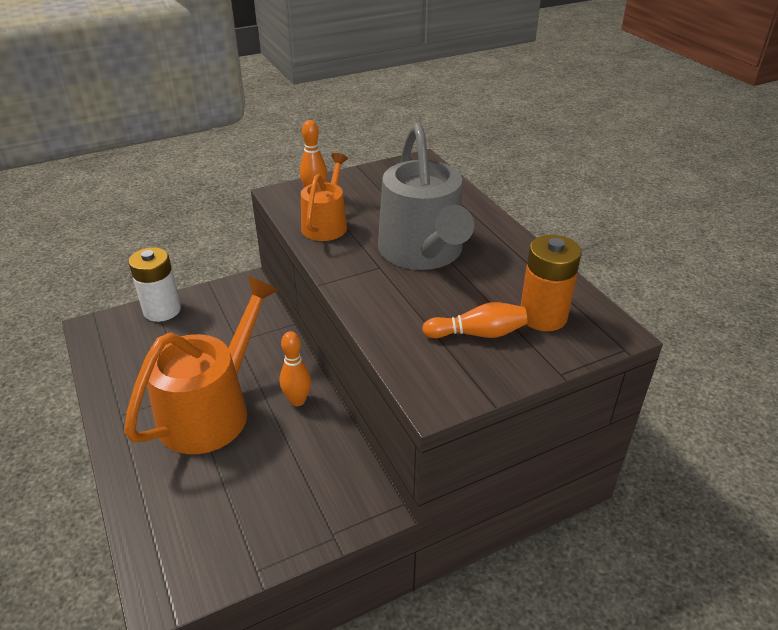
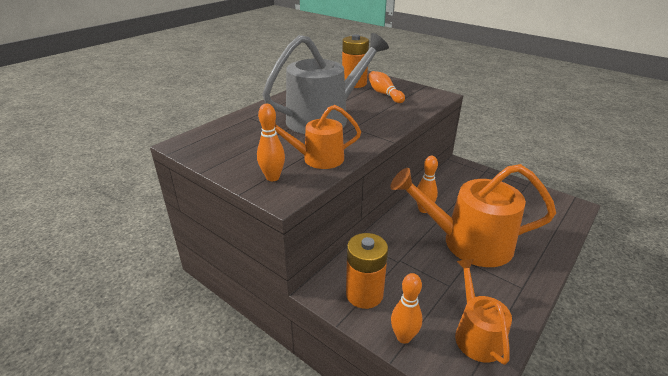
camera: 115 degrees left, 5 degrees down
white battery [128,247,181,322] -> orange bowling pin [391,273,422,344]
none -> orange battery [346,233,388,309]
none -> orange watering can [455,259,512,365]

